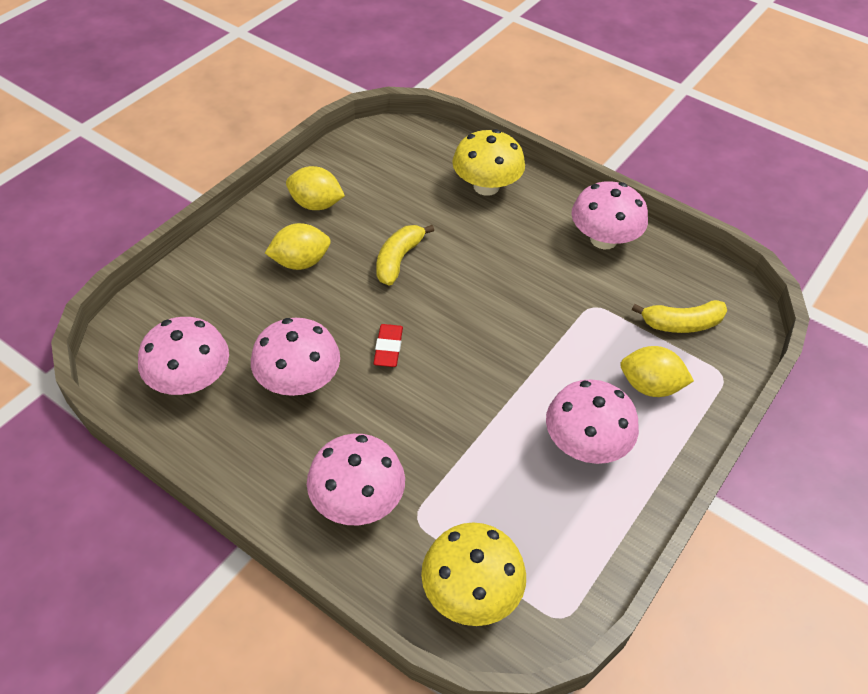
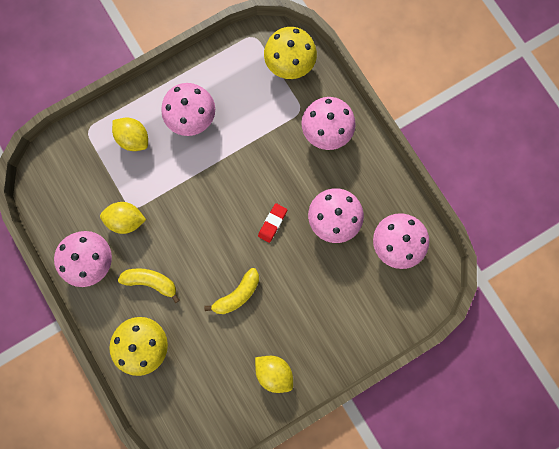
camera: 155 degrees left, 30 degrees up
yellow lemon [265,223,331,270] -> yellow lemon moved to [100,202,146,234]
yellow banana [632,300,727,333] -> yellow banana moved to [118,268,180,303]

